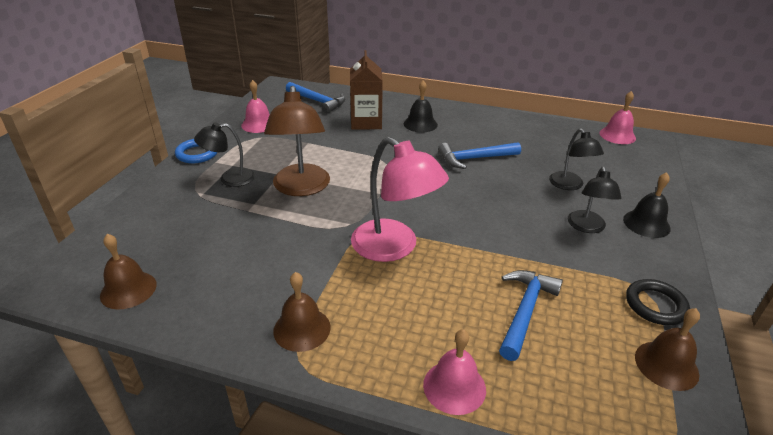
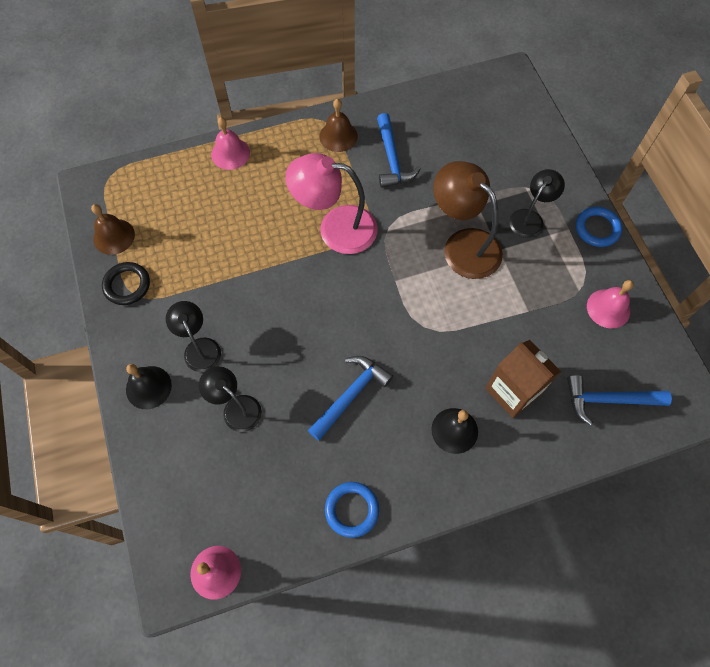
camera: 145 degrees right, 30 degrees up
brown bell [100,234,157,310] -> none
blue hammer [499,270,563,361] -> blue hammer moved to [377,113,421,188]
none -> blue ring [325,482,379,538]

